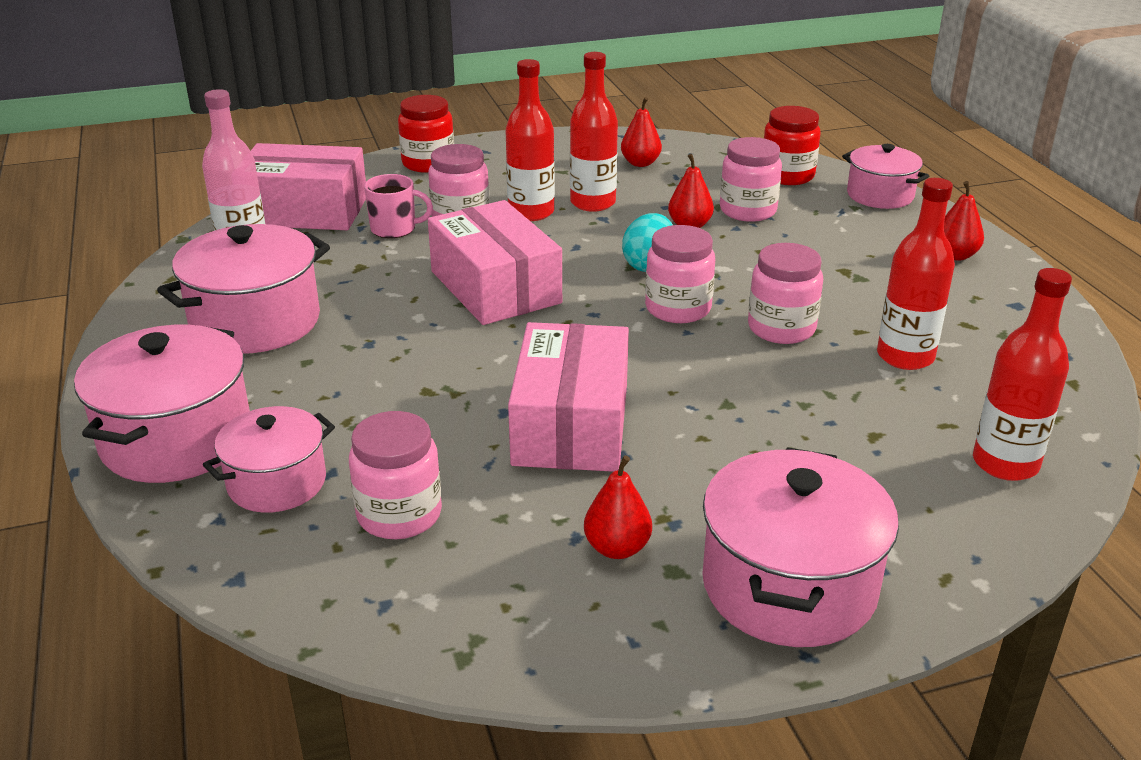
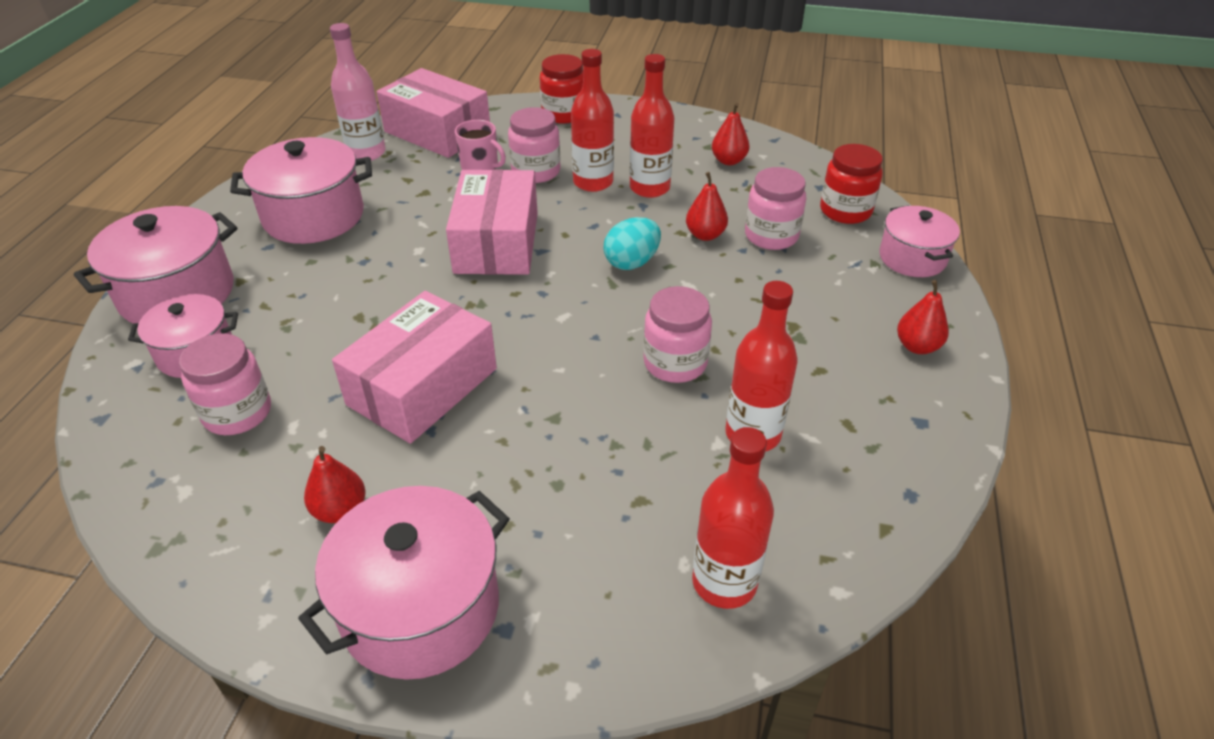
camera: 30 degrees right, 10 degrees up
pink jar [645,225,715,323] -> none

